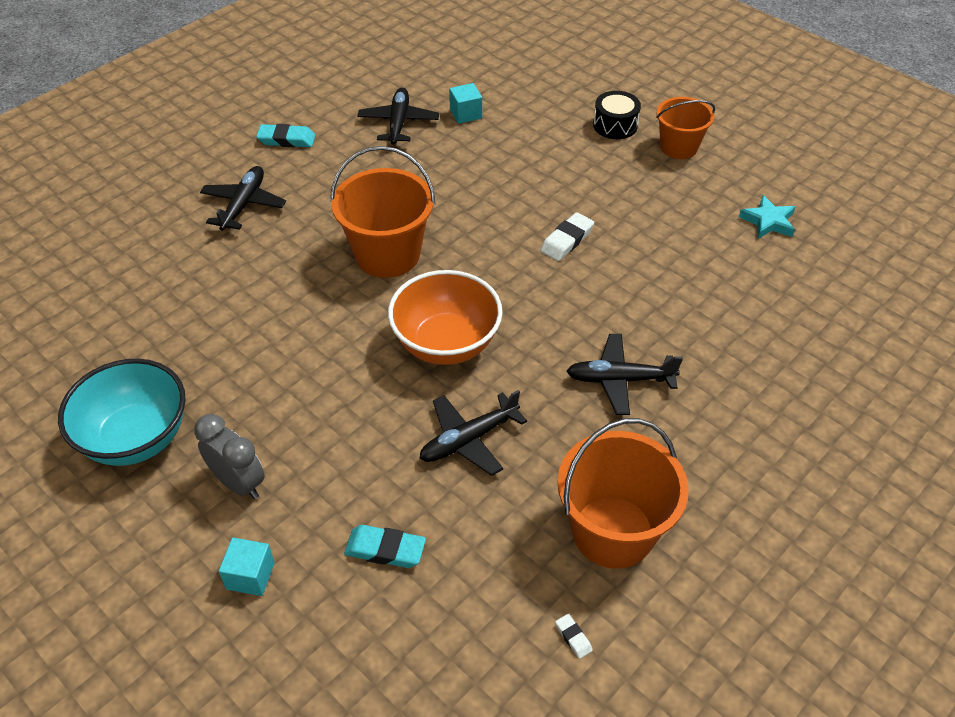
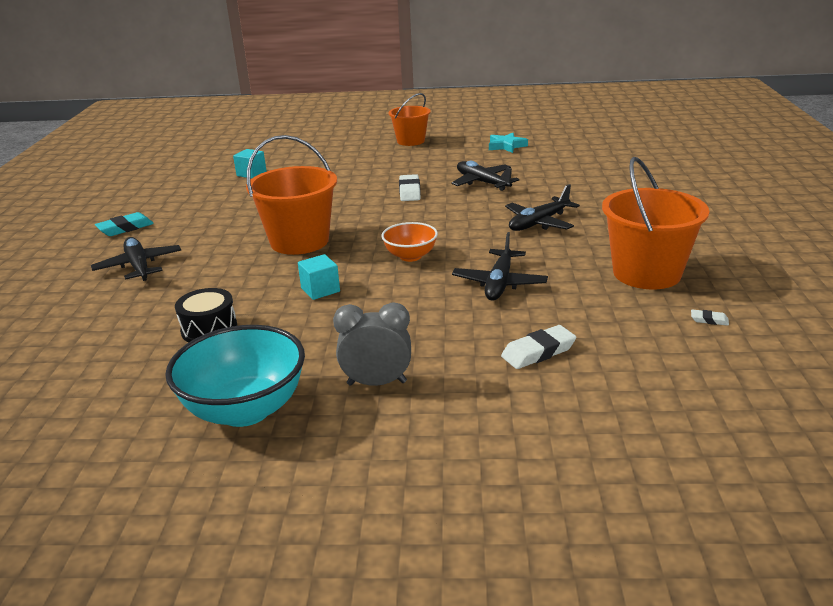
camera: 40 degrees left, 20 degrees down
turquoise cube [219,538,275,596] -> turquoise cube moved to [298,254,340,300]
turquoise eraser [344,525,426,568] -> white eraser [501,325,576,369]
black plane [358,88,439,145] -> black plane moved to [452,161,519,191]
orange bowl [388,270,503,365] -> orange bowl [381,222,438,262], size x0.58
black drum [593,91,641,139] -> black drum moved to [175,288,237,342]

